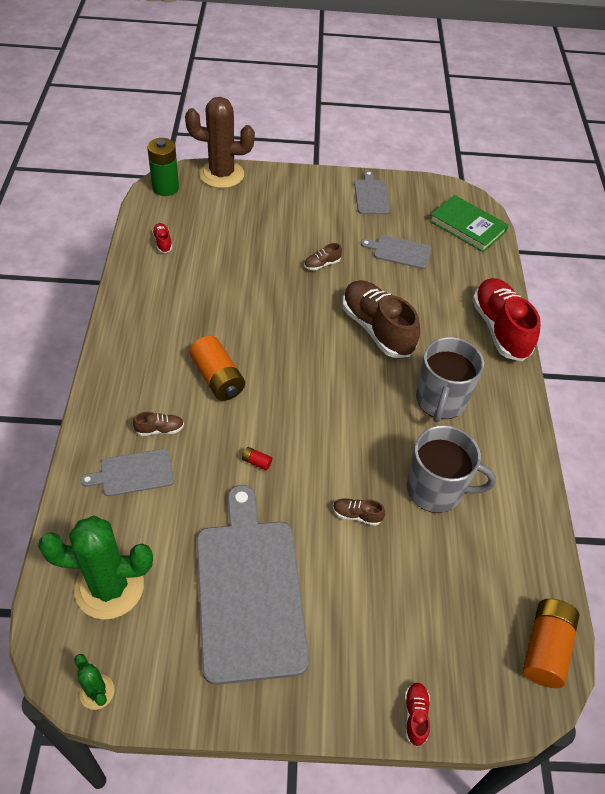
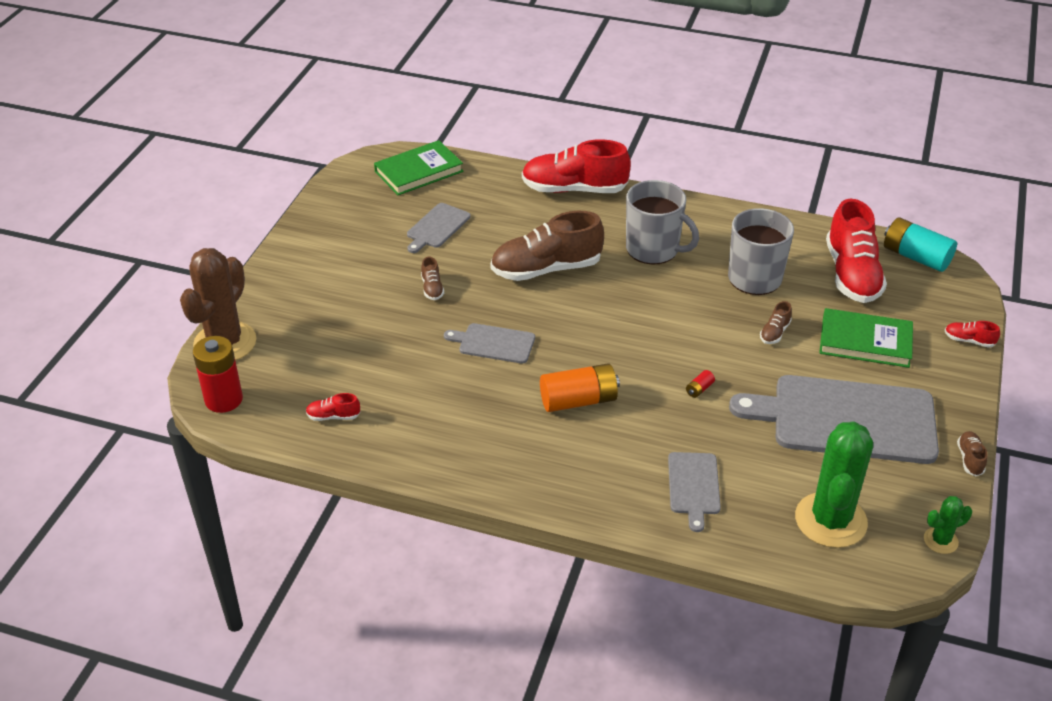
camera: 70 degrees left, 10 degrees down
brown shoe [133,412,184,436] -> brown shoe moved to [957,431,987,476]
green battery [147,138,179,196] -> red battery [193,336,243,413]
grey cutting board [354,171,390,215] -> grey cutting board moved to [444,323,535,364]
orange battery [523,599,579,688] -> turquoise battery [884,218,957,272]
none -> green book [819,308,913,368]
none -> red shoe [826,199,887,303]

